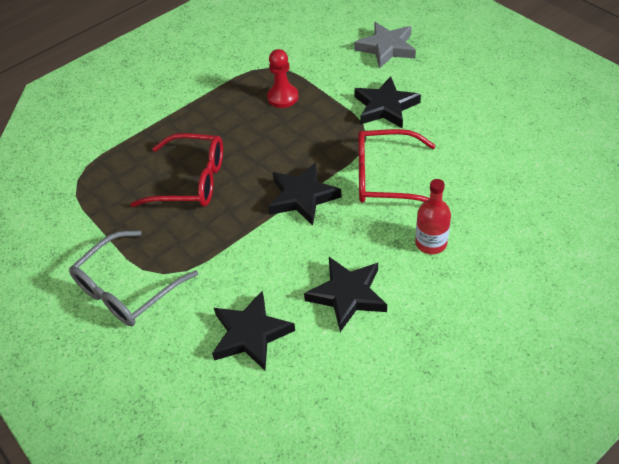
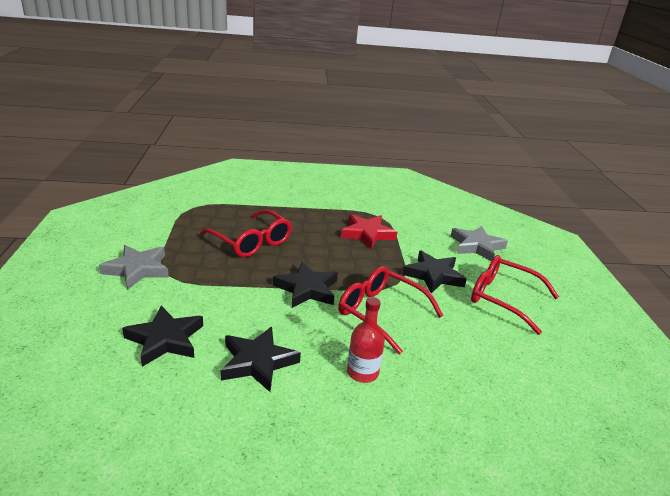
camera: 30 degrees right, 20 degrees down
grey glasses [69,231,198,326] -> grey star [99,245,169,290]
red pawn [267,49,299,108] -> red star [341,214,397,249]
none -> red glasses [471,255,559,335]

